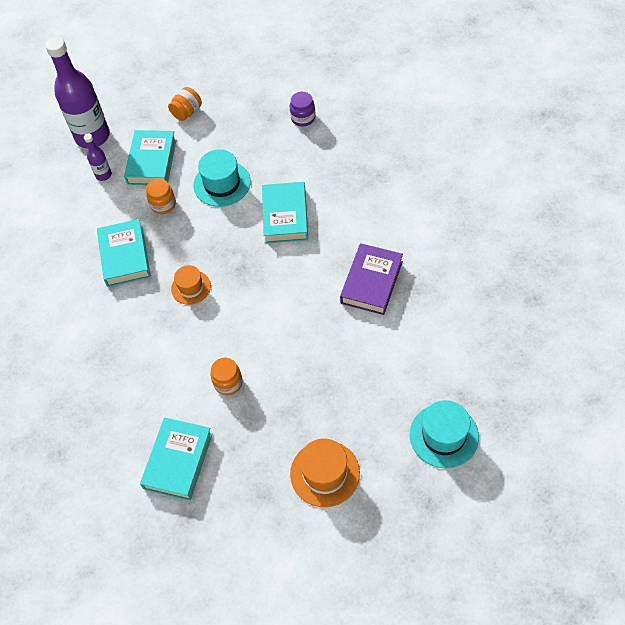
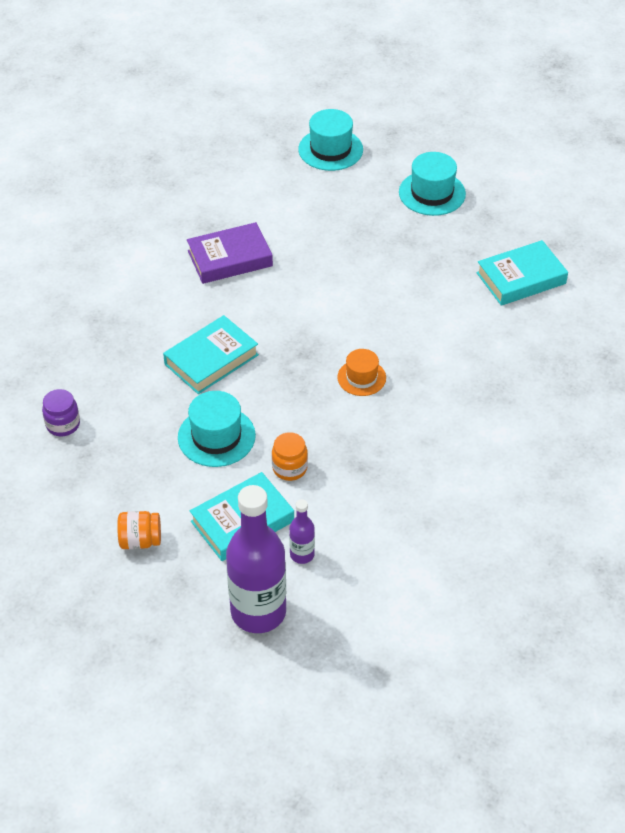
camera: 135 degrees left, 10 degrees down
turquoise book [97,219,151,287] -> none
orange jar [211,358,243,395] -> none
orange hat [290,438,360,507] -> turquoise hat [399,152,466,216]

